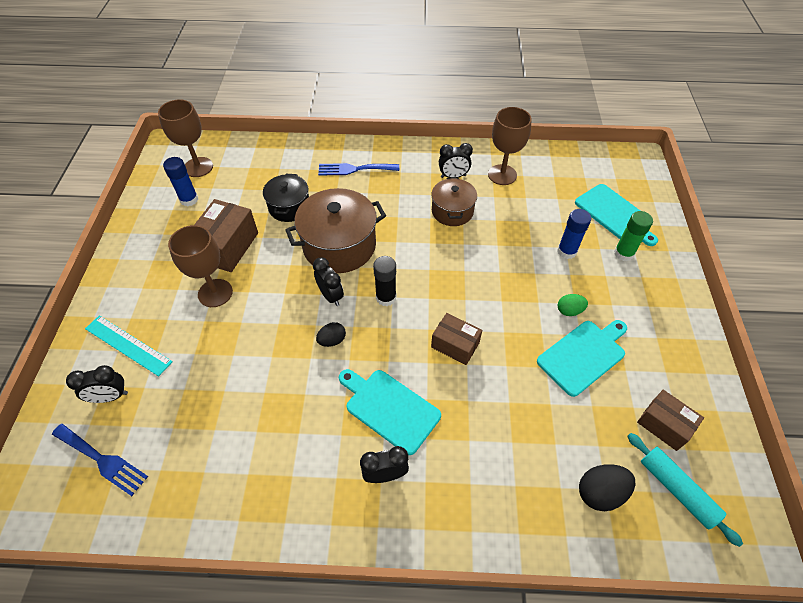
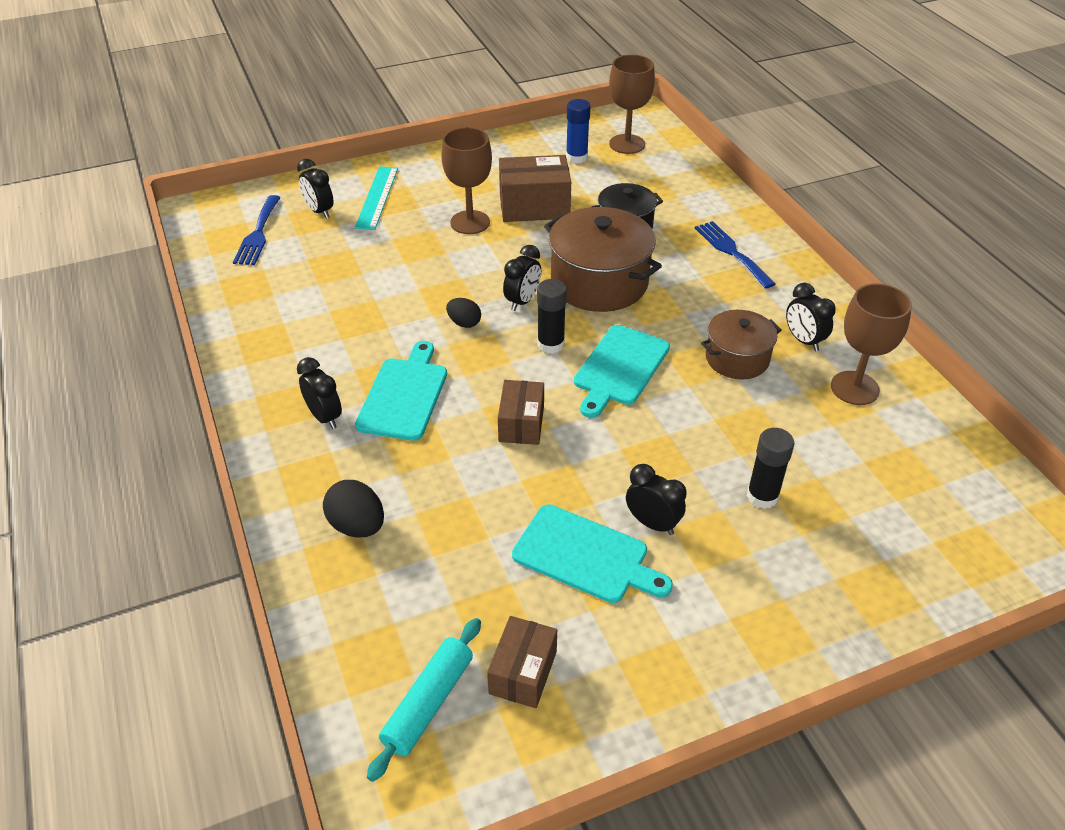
camera: 65 degrees right, 10 degrees down
blue glue stick [557,209,591,259] -> black glue stick [747,428,795,509]
green egg [558,294,588,316] -> black clock [626,464,686,535]
turquoise cutting board [575,184,658,246] -> turquoise cutting board moved to [574,325,670,418]
black egg [579,465,636,511] -> black egg moved to [323,480,384,537]
green glue stick [614,211,653,261] -> none

